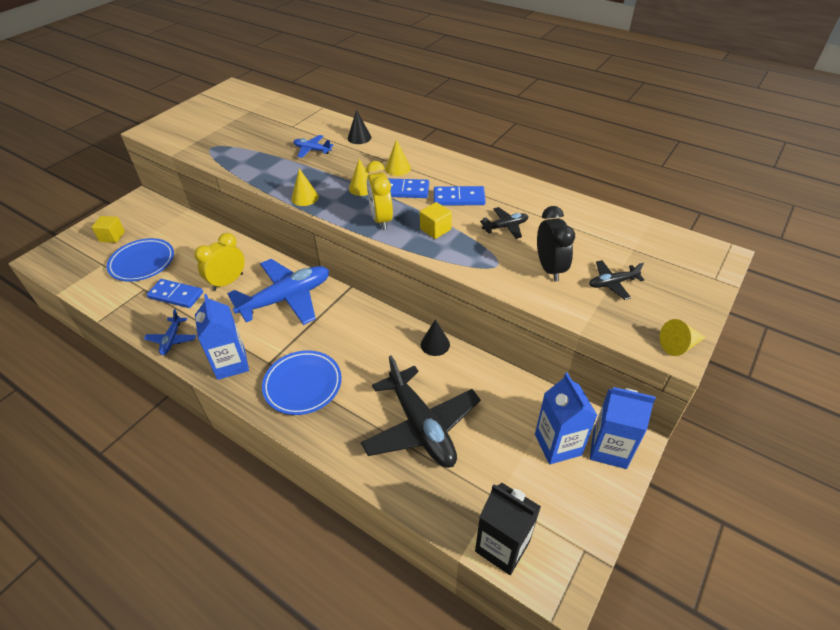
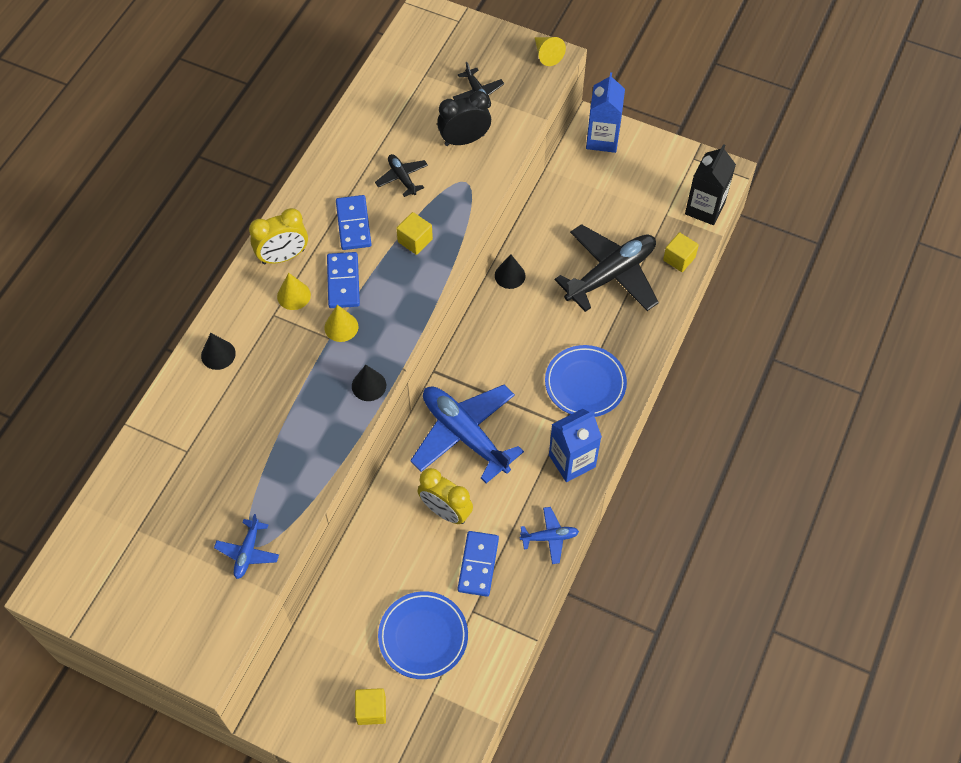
camera: 100 degrees left, 15 degrees up
yellow cone [291,168,319,206] -> black cone [352,365,386,401]
blue plane [293,135,333,158] -> blue plane moved to [214,514,279,579]
yellow clock [366,161,393,230] -> yellow clock moved to [249,208,308,264]
blue carton [535,373,598,464] -> none
none -> yellow cube [663,232,699,272]

